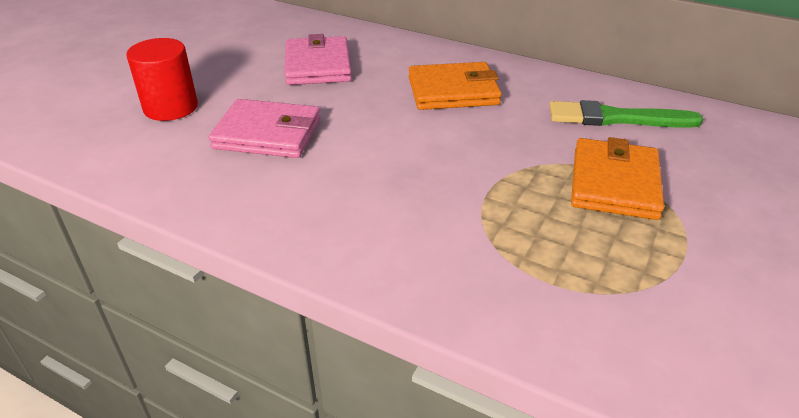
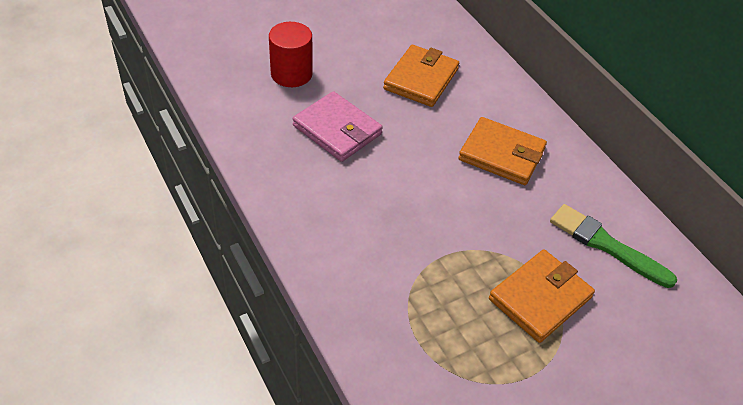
camera: 30 degrees right, 10 degrees up
pink wallet [285,34,352,85] -> orange wallet [383,45,459,107]

